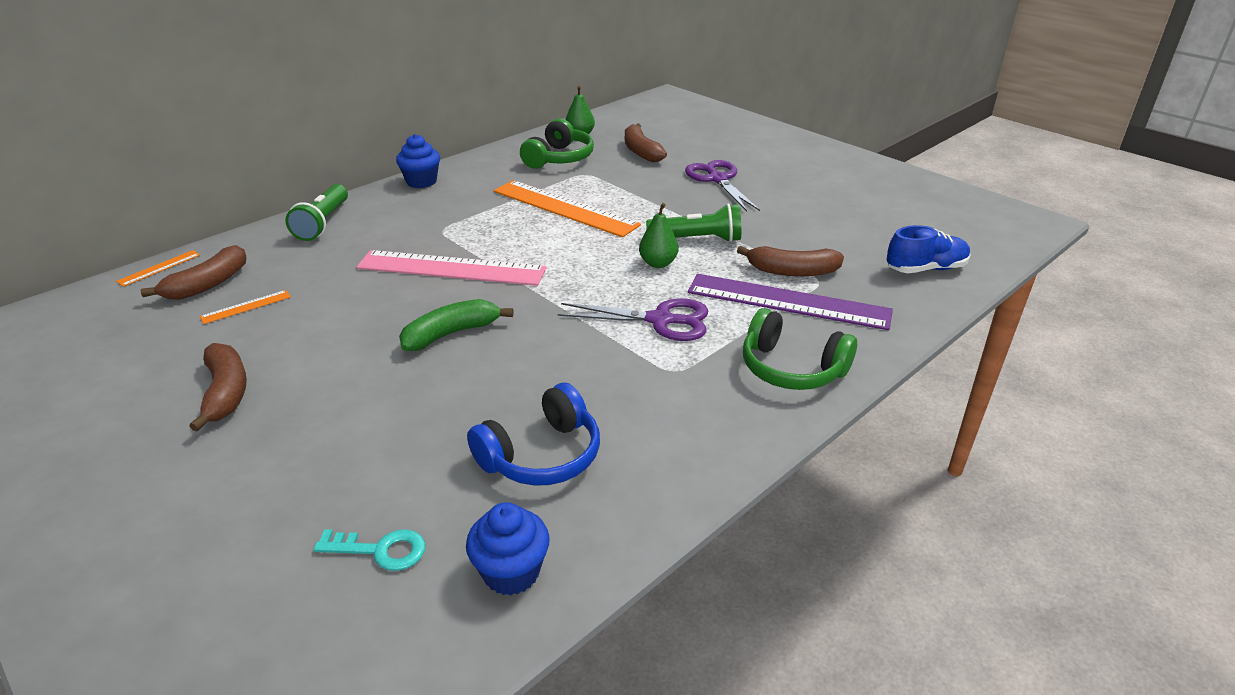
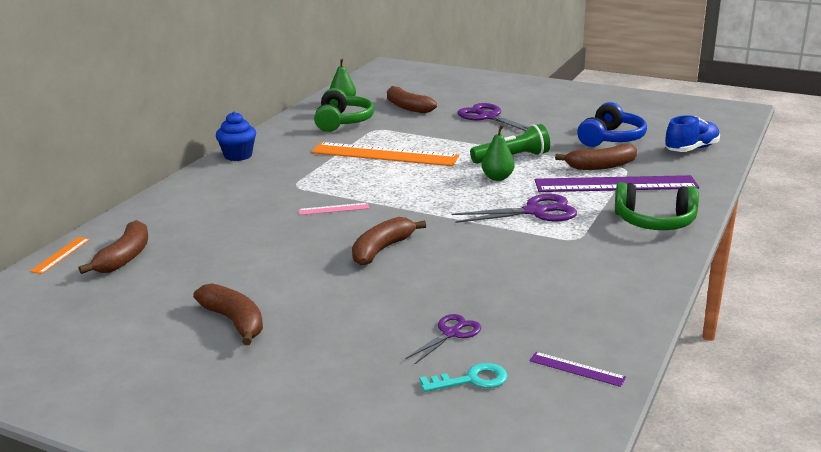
camera: 20 degrees left, 10 degrees down
orange ruler [200,290,291,324] -> none
green flashlight [285,184,348,241] -> none
pink ruler [356,250,547,286] -> pink ruler [298,203,370,215], size x0.42
green banana [399,299,513,351] -> brown banana [352,217,426,265]
blue cupcake [466,502,550,596] -> purple ruler [529,352,626,387]
blue headphones [467,383,600,486] -> blue headphones moved to [577,102,647,147]
none -> purple scissors [405,314,481,365]

